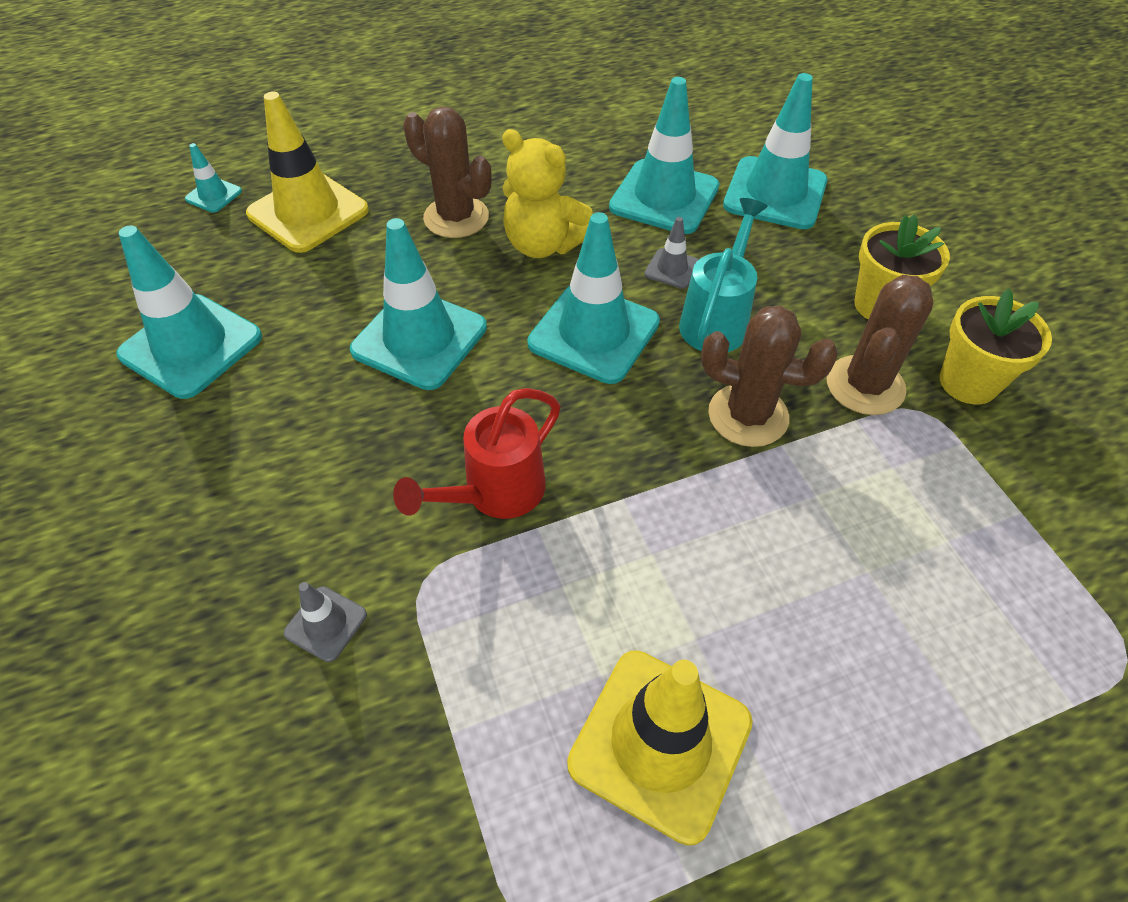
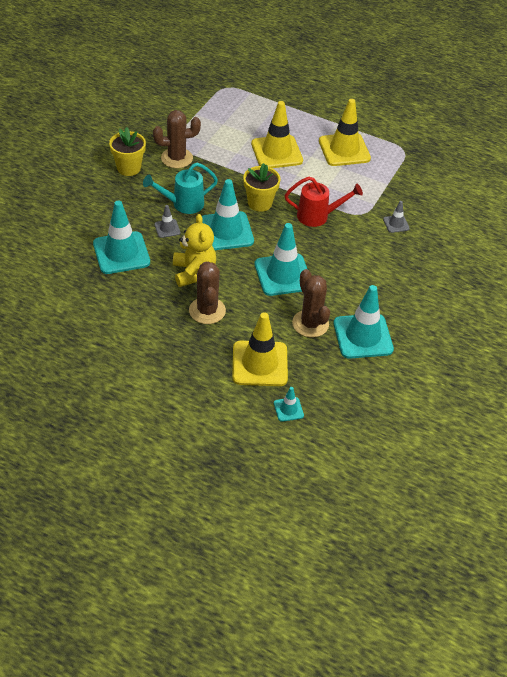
camera: 135 degrees left, 5 degrees down
brown cactus [701,306,838,447] -> brown cactus moved to [292,269,330,337]
turquoise traffic cone [723,73,828,229] -> none
yellow flower pot [940,288,1052,404] -> yellow flower pot moved to [243,163,281,212]
none -> yellow traffic cone [251,101,303,168]

